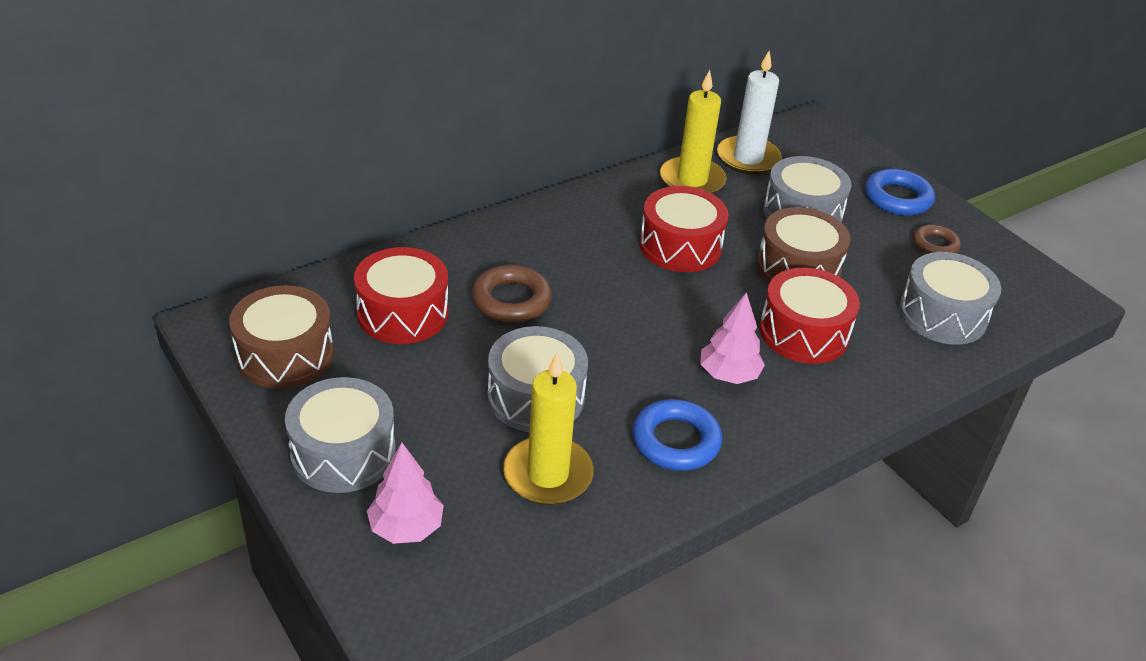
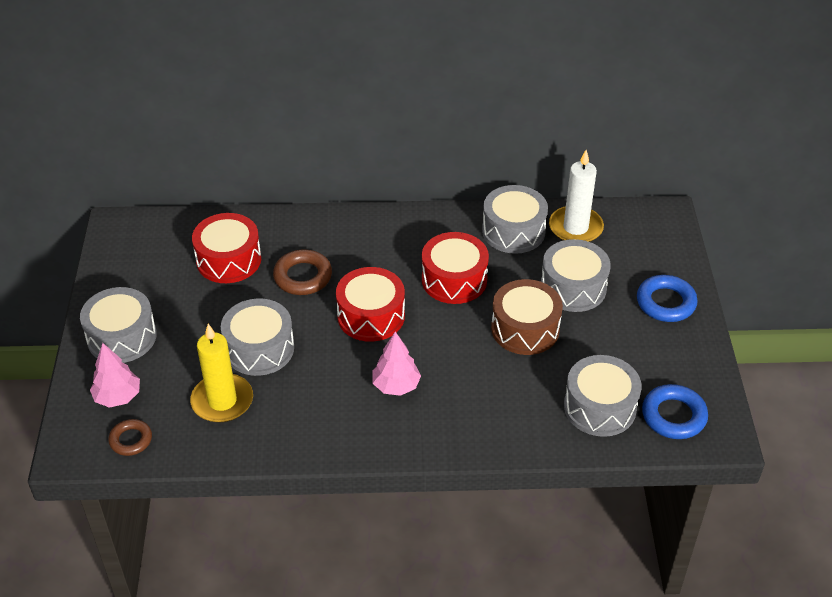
camera: 35 degrees right, 5 degrees up
brown drum [229,285,334,389] -> none
blue ring [632,399,722,471] -> blue ring moved to [642,384,708,439]
yellow candle [660,70,726,194] -> grey drum [482,185,548,254]
red drum [759,268,860,364] -> red drum moved to [336,267,405,342]
brown ring [913,224,961,254] -> brown ring moved to [108,419,152,456]

